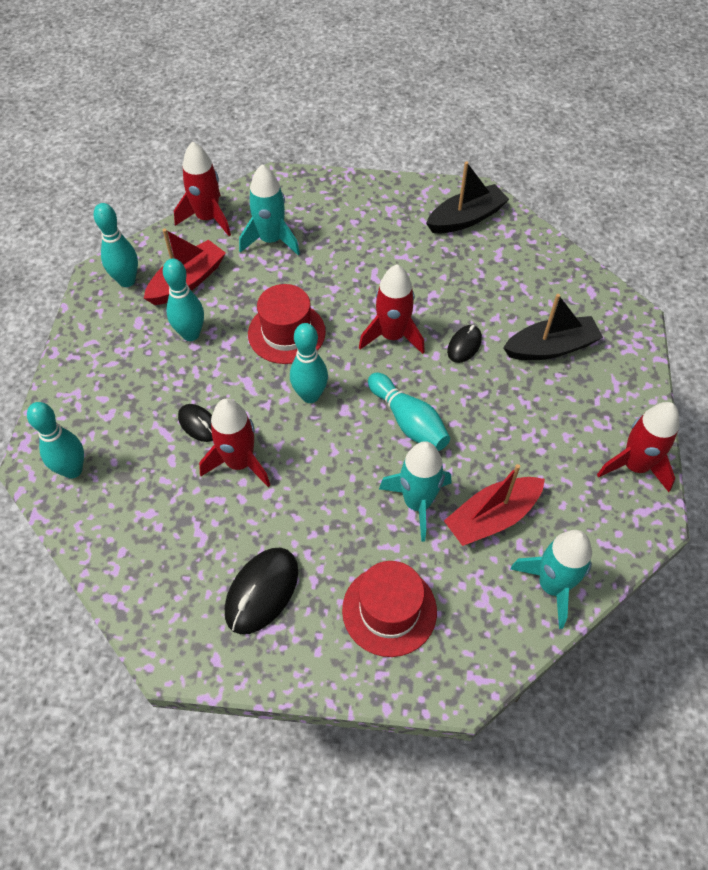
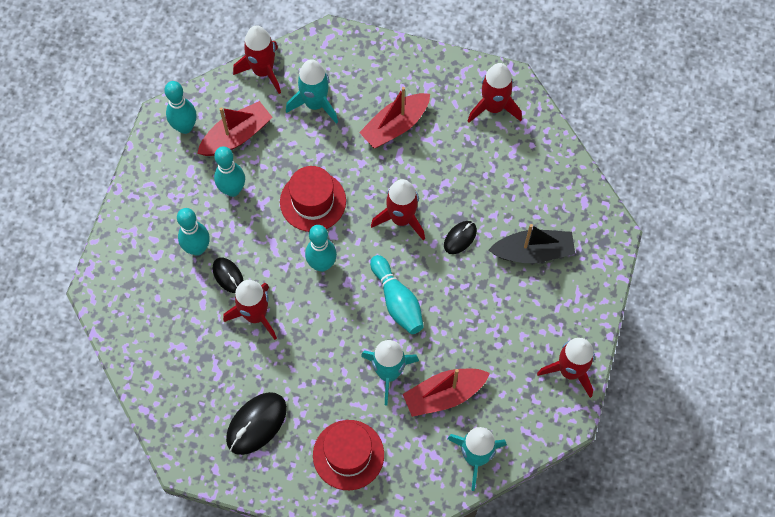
camera: 10 degrees right, 10 degrees up
turquoise bowling pin [27,402,84,479] -> turquoise bowling pin moved to [177,208,210,256]
black boat [426,161,509,233] -> red rocket [468,63,522,123]
none -> red boat [359,87,430,148]

